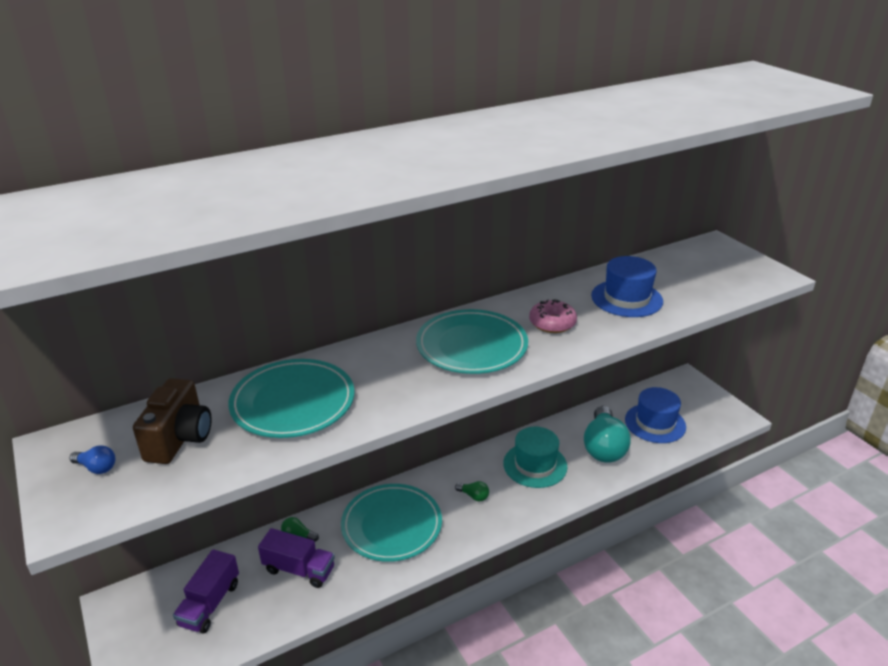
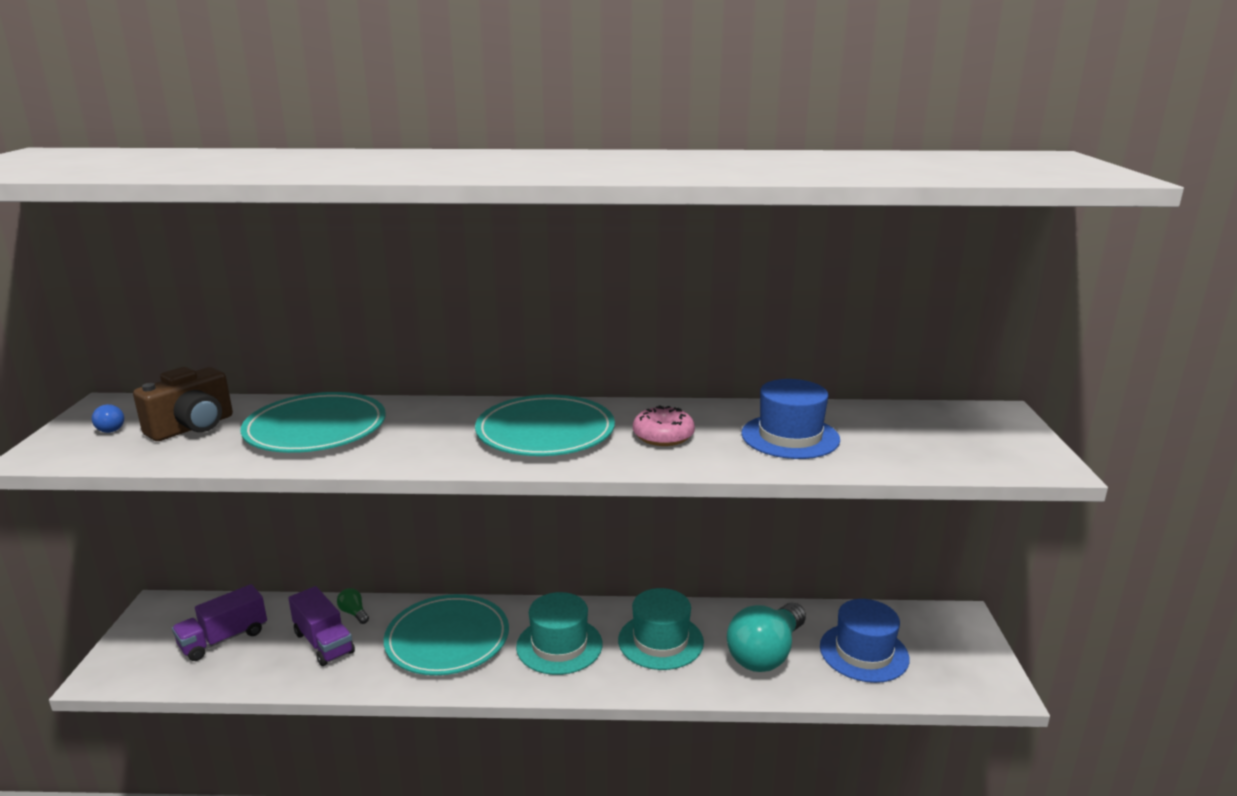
camera: 30 degrees right, 10 degrees down
green light bulb [455,481,489,502] -> turquoise hat [516,592,602,675]

